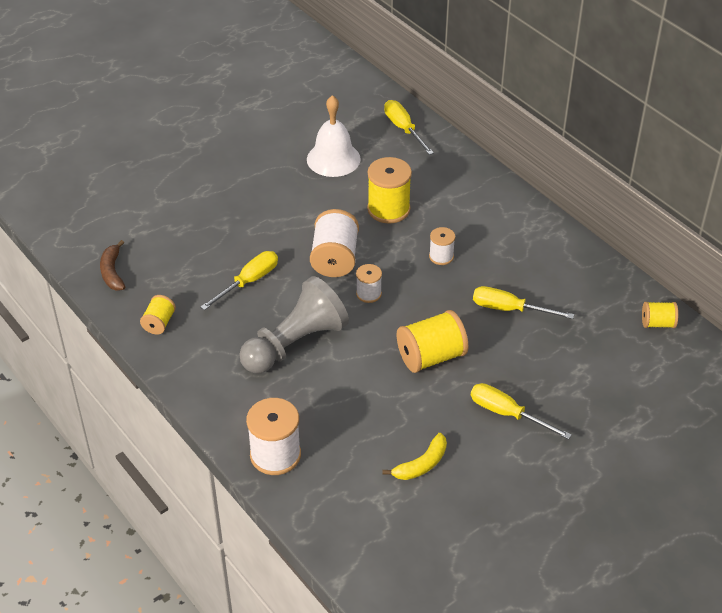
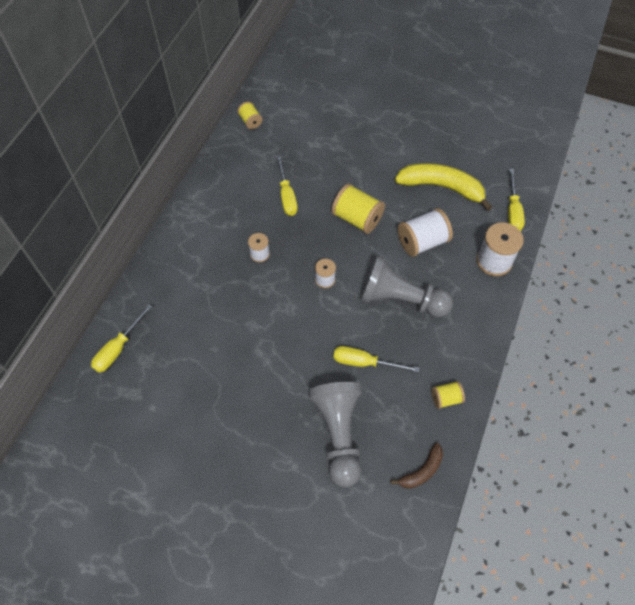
camera: 120 degrees left, 15 degrees up
white bell [307,95,361,177] -> none
white spool [310,209,359,277] -> white spool moved to [398,208,453,257]
yellow spool [367,157,412,224] -> none
yellow banana [382,433,447,480] -> yellow banana [395,163,492,211], size x1.91
yellow screwdriver [471,383,572,440] -> yellow screwdriver moved to [508,169,525,231]
none -> grey pawn [309,382,362,487]

